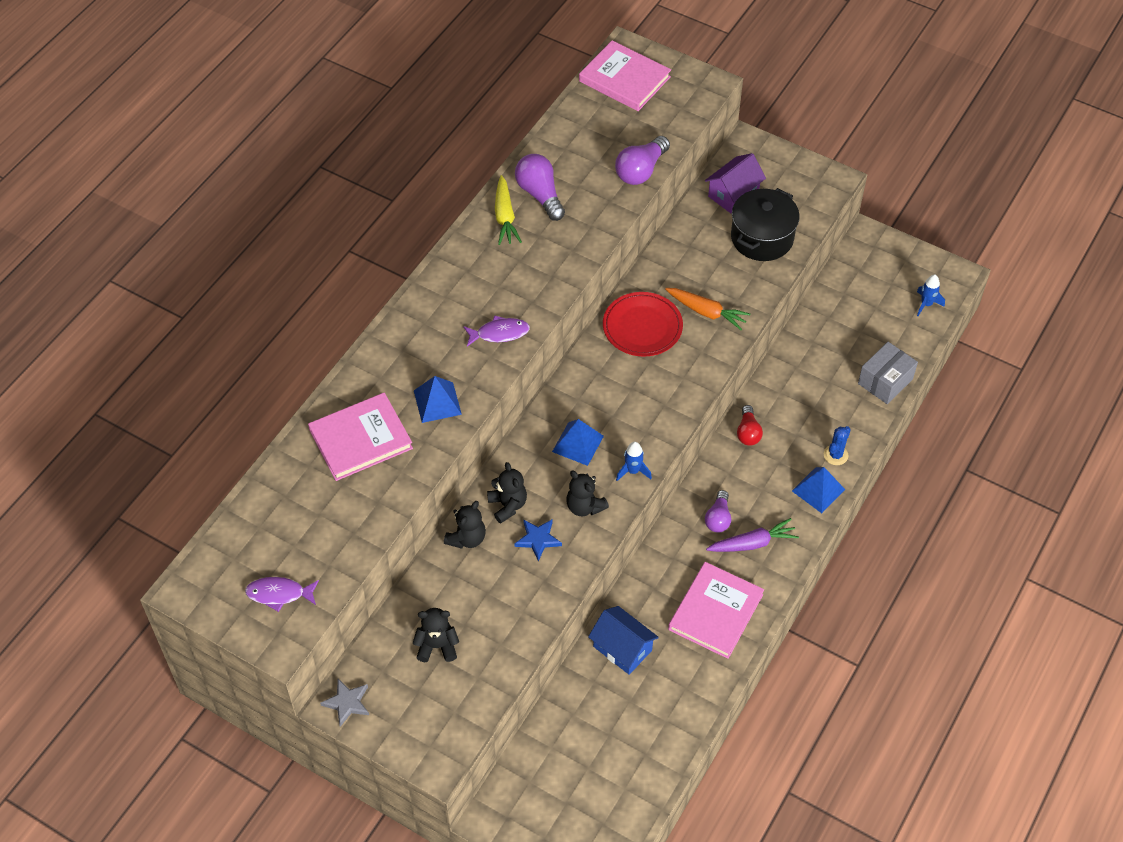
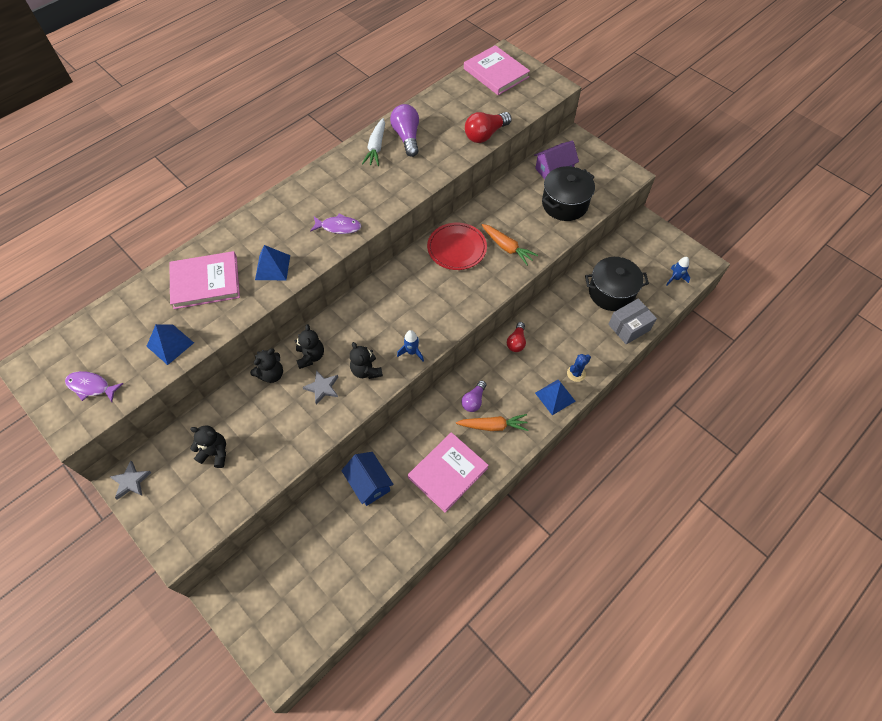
camera: 15 degrees right, 5 degrees up
yellow carrot [495,175,522,245] -> white carrot [362,118,385,166]
blue star [514,519,562,561] -> grey star [303,370,338,405]
blue pyramid [552,419,604,466] -> blue pyramid moved to [146,324,194,365]
purple light bulb [615,136,670,185] -> red light bulb [465,112,512,143]
purple carrot [706,518,799,552] -> orange carrot [456,414,528,431]
none -> black pot [585,257,649,311]

